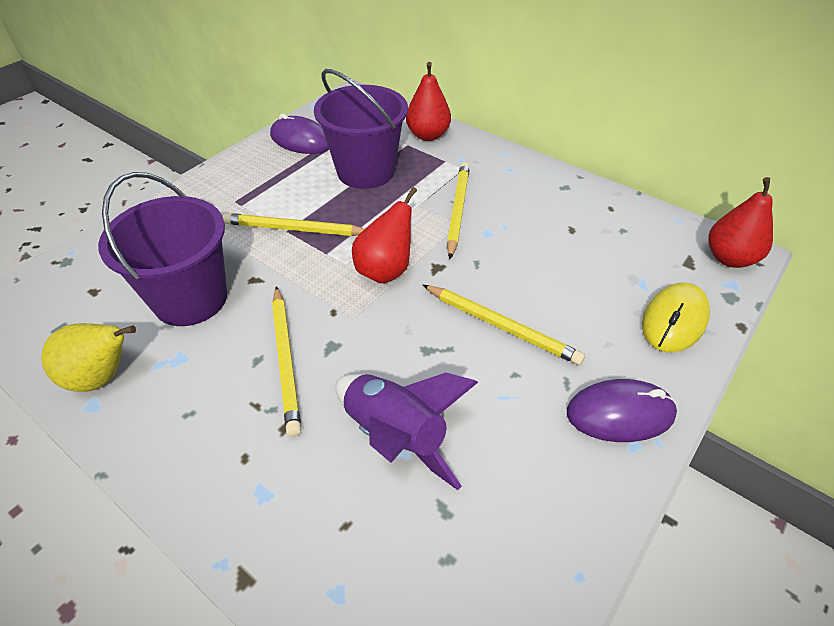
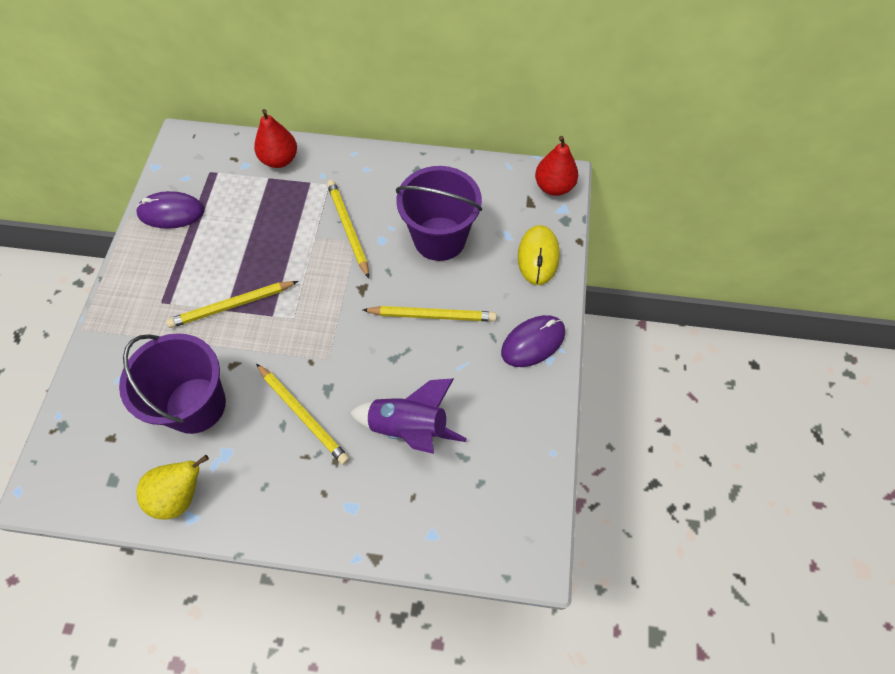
camera: 30 degrees left, 15 degrees up
purple bucket [314,69,408,189] -> purple bucket moved to [396,166,482,261]
red pear [352,187,417,284] -> none

